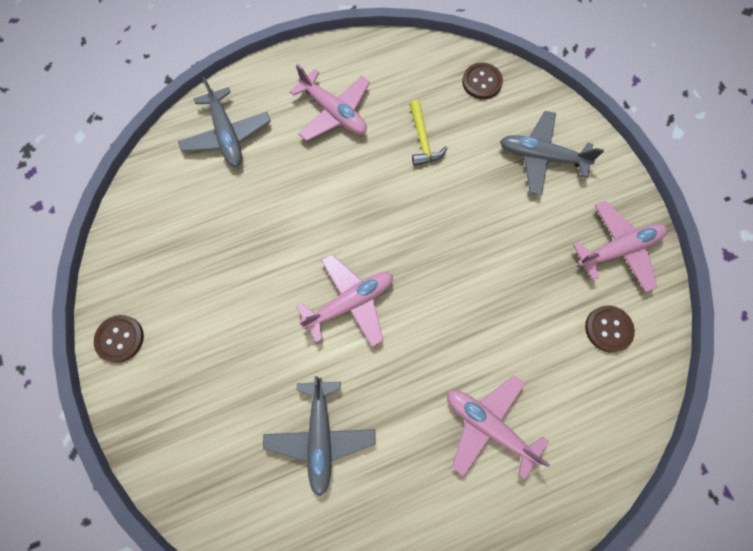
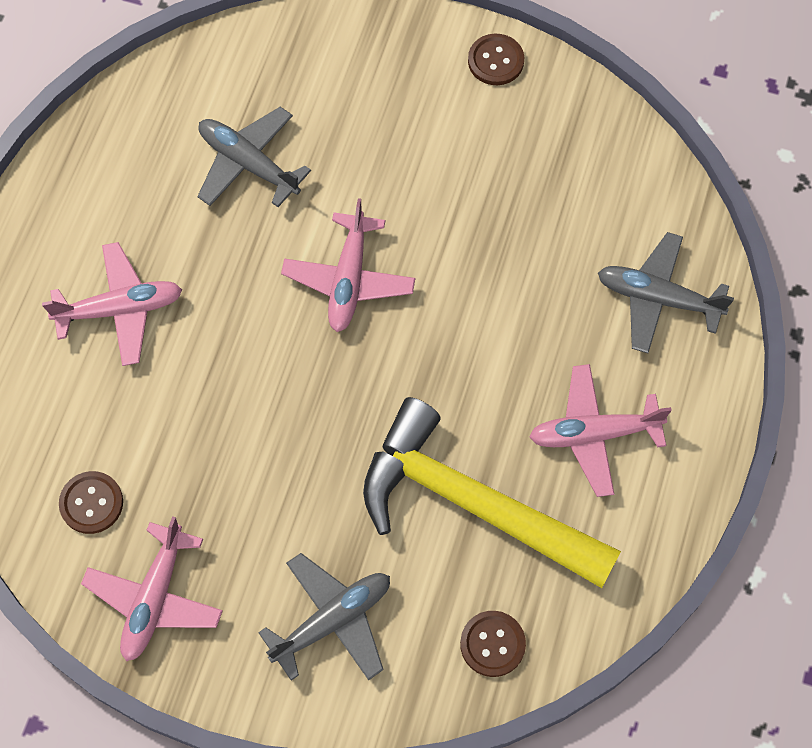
camera: 130 degrees right, 5 degrees down
yellow hammer [409,100,447,166] -> yellow hammer [363,397,621,588], size x2.48

